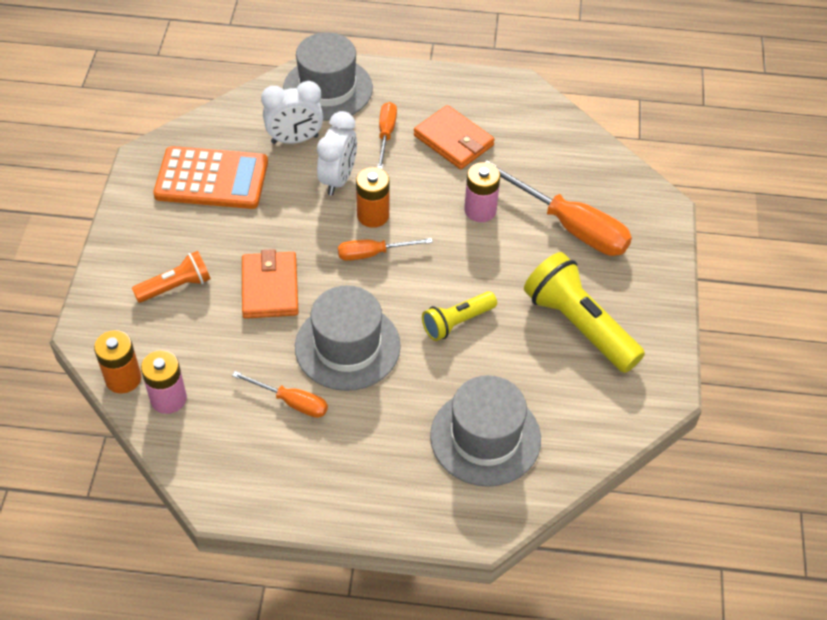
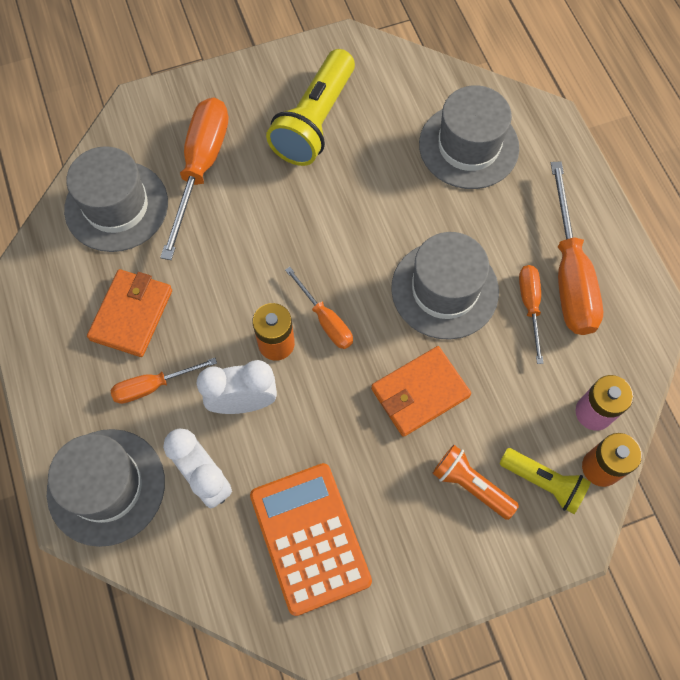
camera: 115 degrees left, 15 degrees up
yellow flashlight [422,291,497,341] -> yellow flashlight moved to [500,448,591,514]
pink battery [464,162,500,222] -> none
none -> grey hat [64,146,168,252]
none -> orange screwdriver [551,161,603,335]

